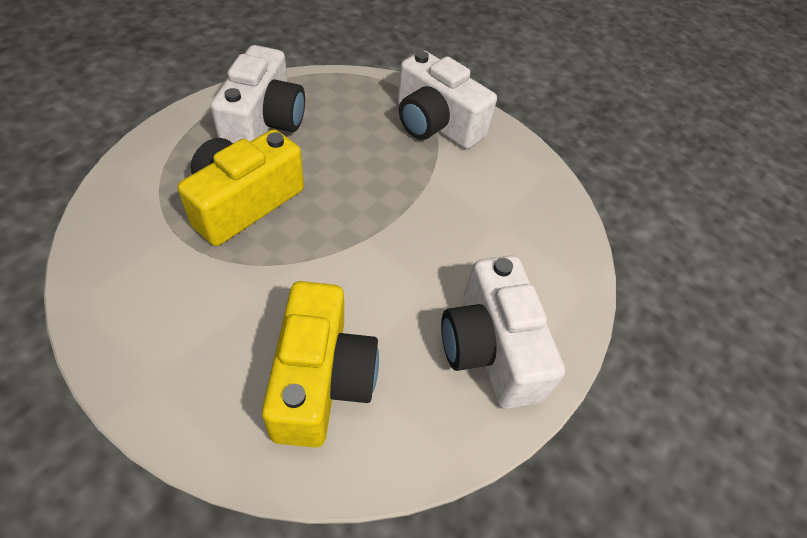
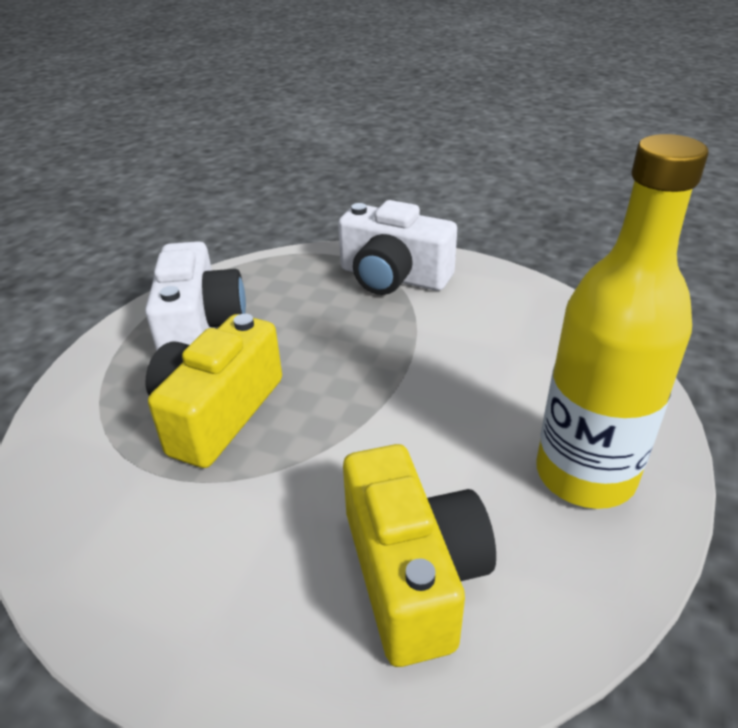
camera: 10 degrees left, 15 degrees down
white camera [441,255,565,409] -> yellow bottle [536,134,708,509]

